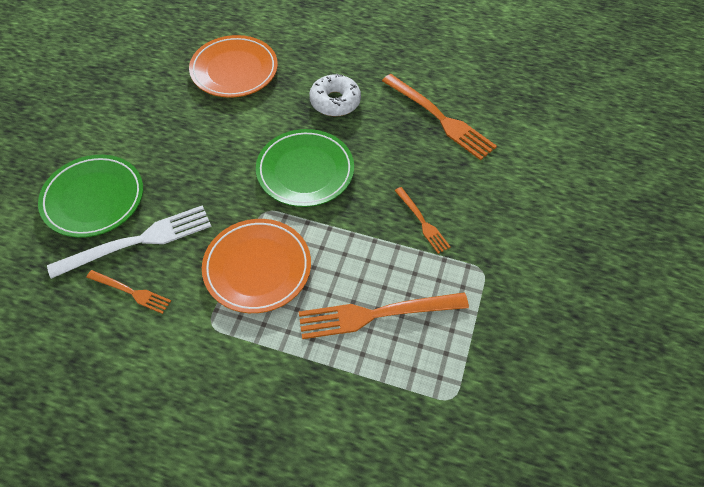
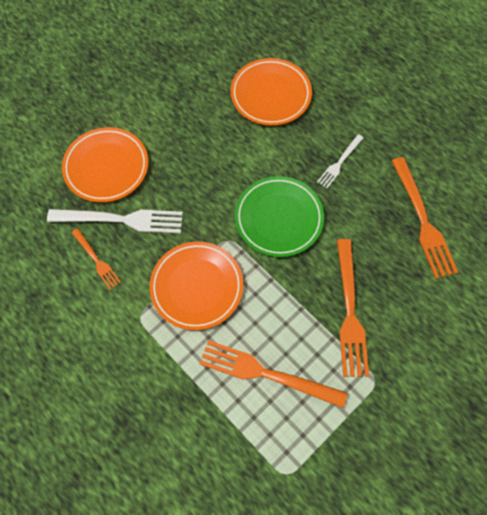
camera: 30 degrees right, 10 degrees up
green plate [38,155,143,238] -> orange plate [62,127,148,203]
white donut [309,74,361,116] -> white fork [317,134,364,188]
orange fork [395,187,450,254] -> orange fork [337,239,369,377], size x1.82

